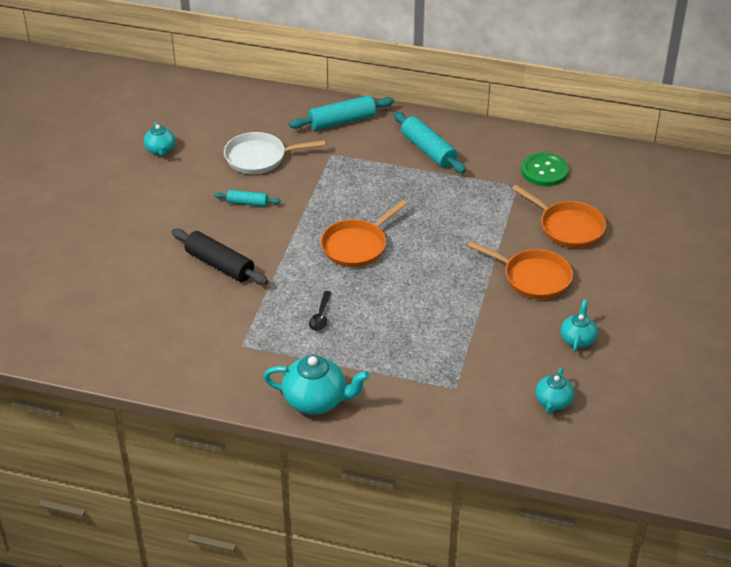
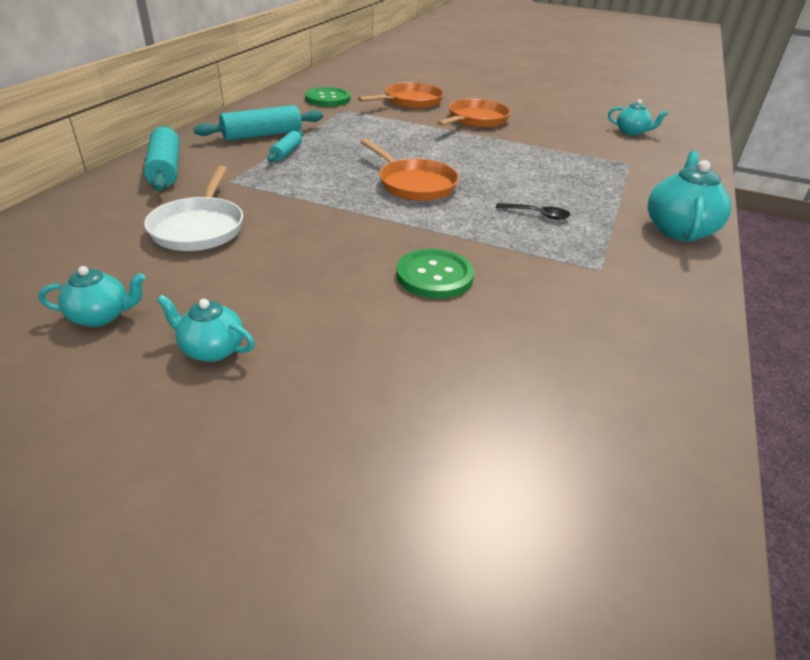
camera: 85 degrees left, 5 degrees down
black rolling pin [172,229,268,285] -> green button [396,249,474,299]
turquoise rolling pin [214,190,281,207] -> turquoise rolling pin moved to [267,131,303,162]
turquoise teapot [561,299,598,352] -> turquoise teapot moved to [157,295,255,362]

